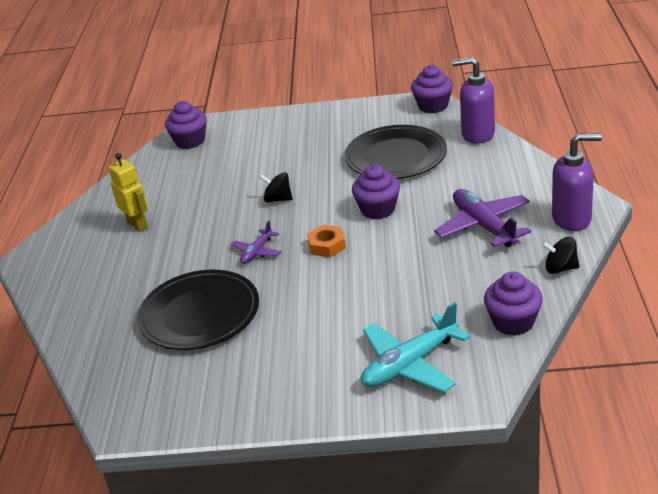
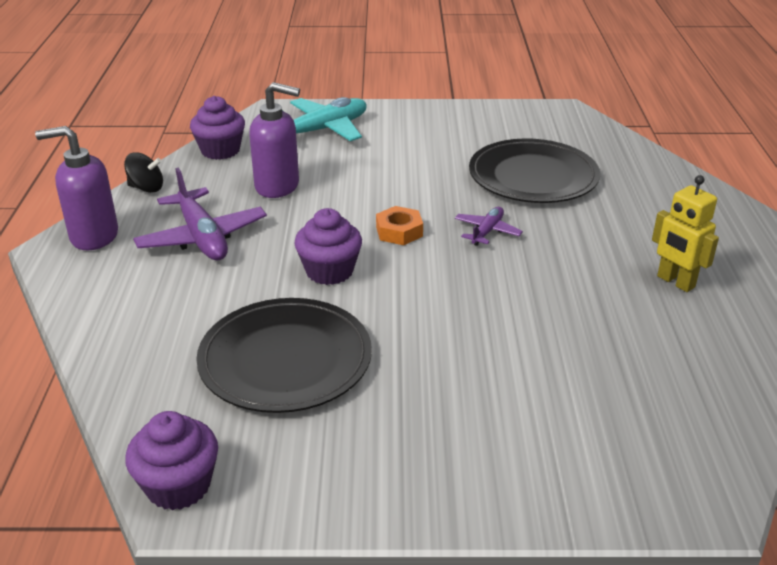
camera: 175 degrees right, 0 degrees up
purple cupcake [165,101,207,149] -> none
black spinning top [259,172,292,202] -> none
purple soap dispenser [452,57,495,144] -> purple soap dispenser moved to [249,82,300,198]

